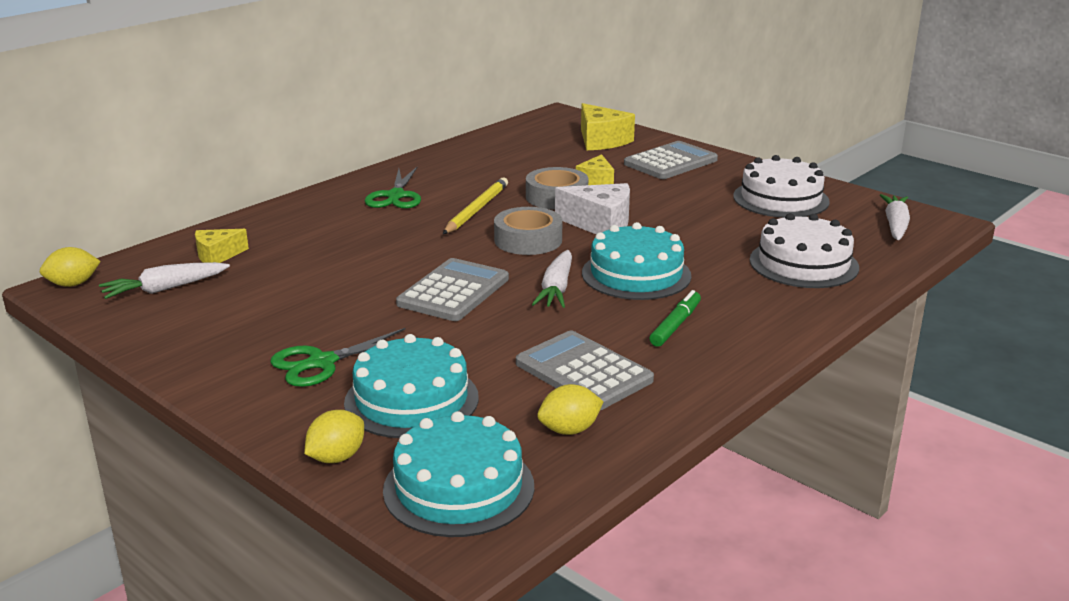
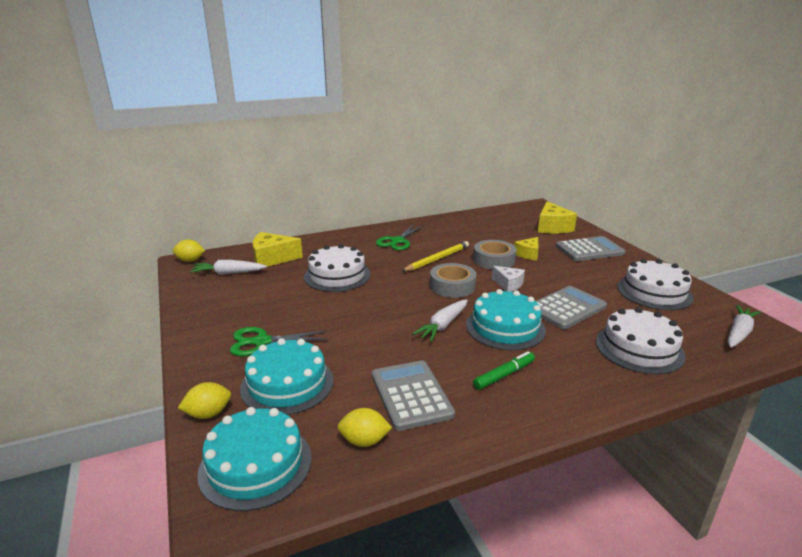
camera: 25 degrees right, 0 degrees up
yellow cheese [195,229,249,263] -> yellow cheese [252,232,303,267], size x1.59
grey calculator [396,258,509,321] -> grey calculator moved to [536,286,607,329]
white cheese [555,183,630,234] -> white cheese [492,266,525,292], size x0.63
none -> white cake [304,244,370,292]

